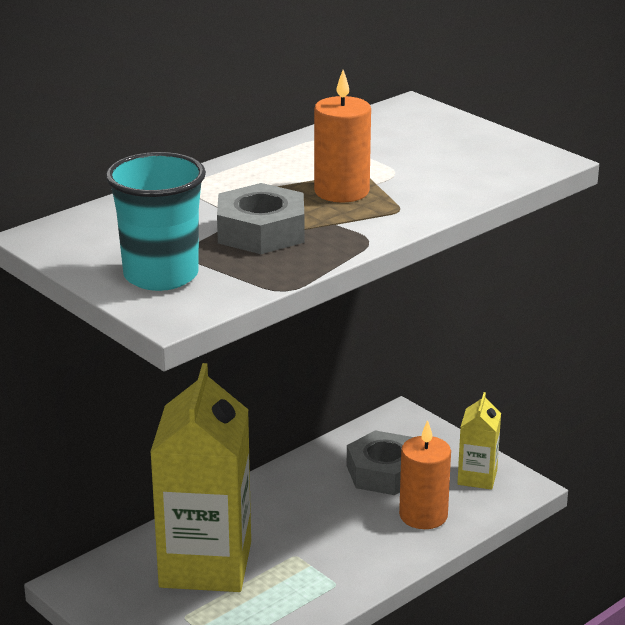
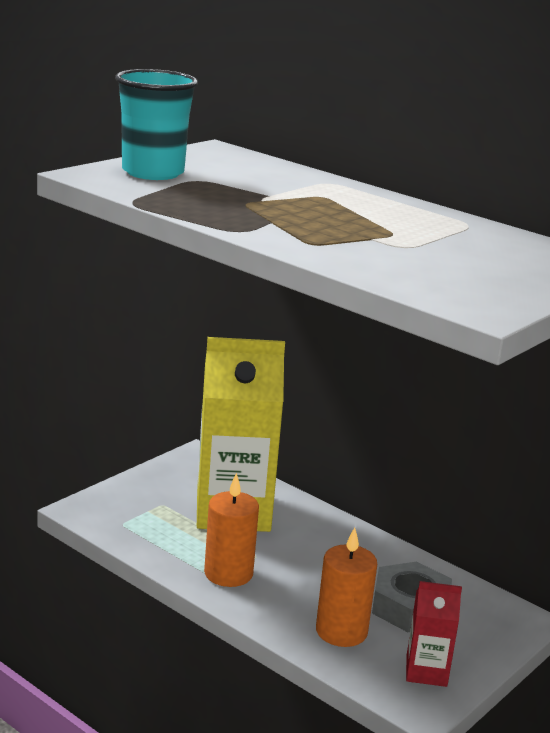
camera: 80 degrees right, 5 degrees down
grey nut [217,183,304,254] -> none
orange candle [314,70,371,202] -> orange candle moved to [204,473,259,587]
yellow carton [457,392,501,490] -> red carton [406,581,462,687]

